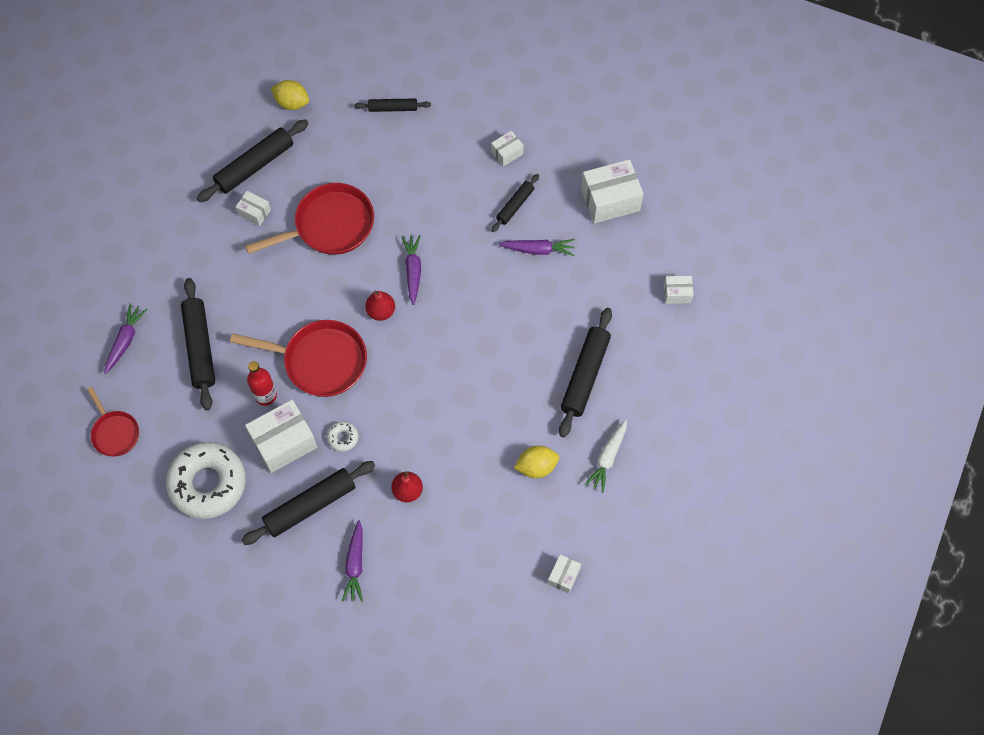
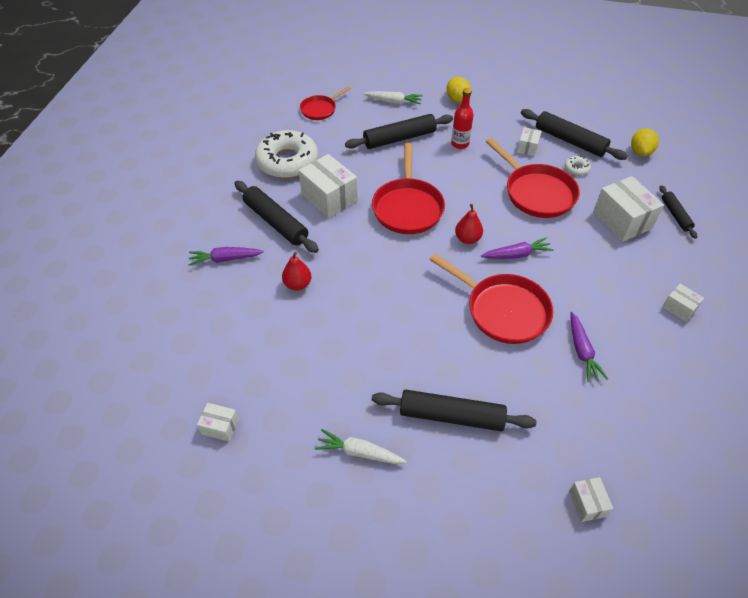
camera: 80 degrees right, 15 degrees down
purple carrot [104,303,148,374] -> white carrot [363,91,423,105]
red bottle [247,361,277,406] -> red bottle moved to [451,88,474,149]
white donut [327,421,358,452] -> white donut moved to [565,156,591,176]
black rolling pin [491,174,539,232] -> none
yellow lemon [514,446,559,478] -> yellow lemon moved to [446,77,471,103]
white box [581,159,644,224] -> white box moved to [593,176,664,242]
none -> red pan [430,254,553,344]

